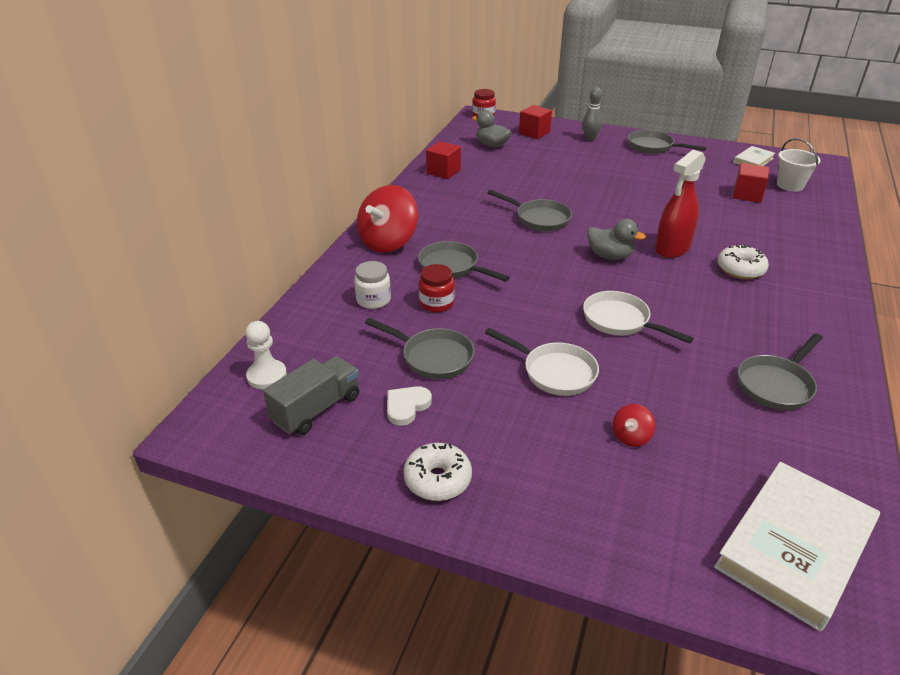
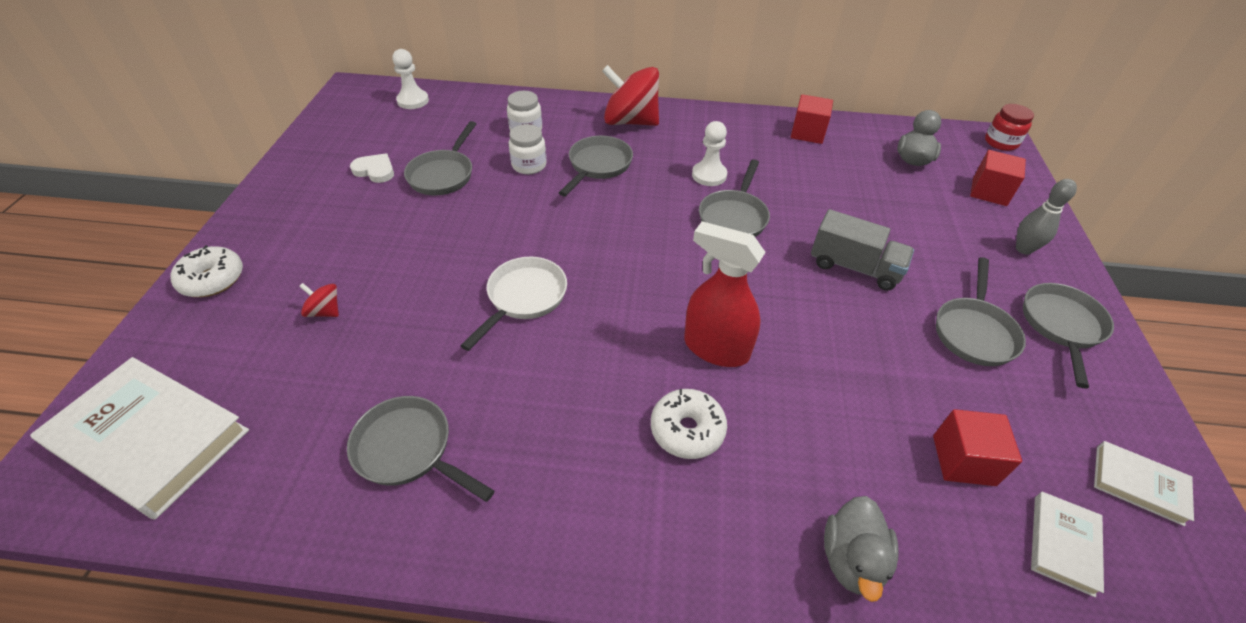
camera: 75 degrees right, 10 degrees up
grey truck [263,356,359,435] -> grey truck moved to [811,209,914,290]
white donut [403,443,472,501] -> white donut moved to [170,245,243,297]
red jar [419,264,455,312] -> white jar [509,124,547,174]
white pan [485,328,599,396] -> none
grey duck [587,219,646,260] -> grey duck moved to [824,496,899,602]
white bucket [777,138,821,192] -> white book [1031,492,1104,597]
none -> white pawn [692,121,727,186]
none -> grey pan [936,257,1026,366]

